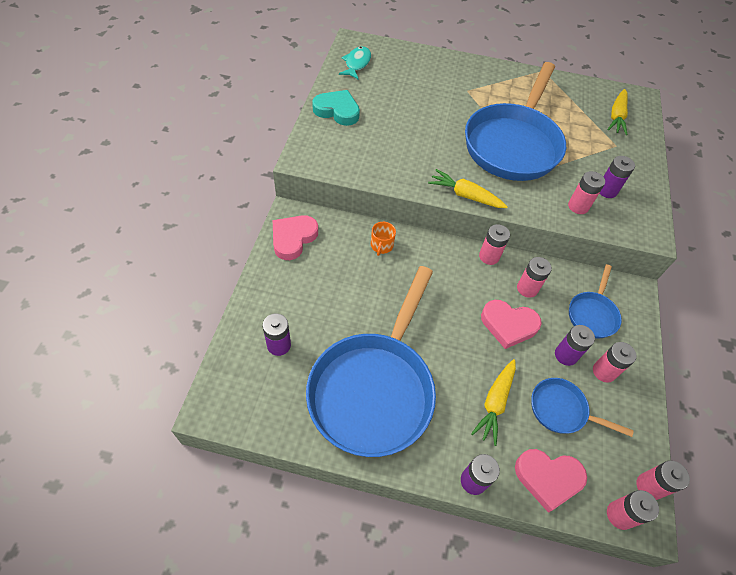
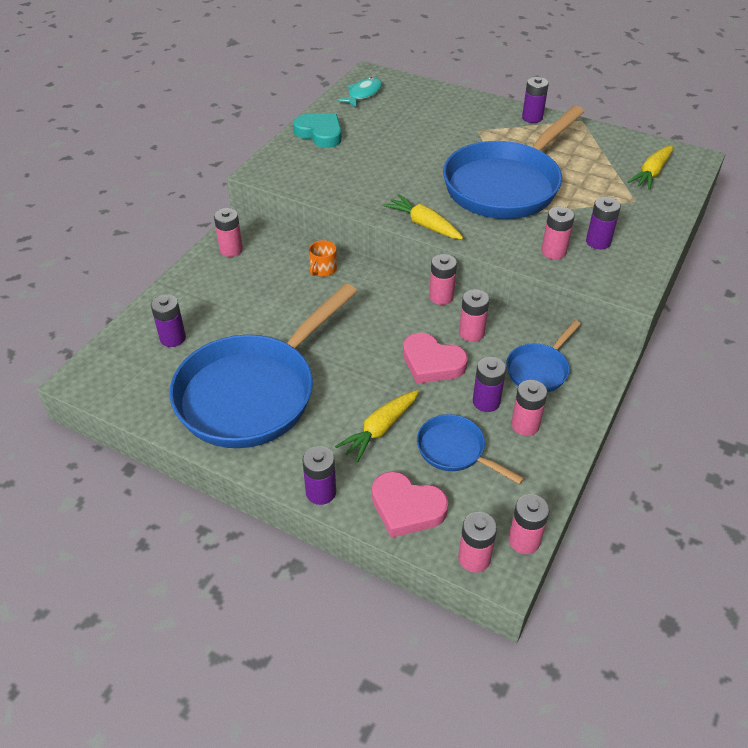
camera: 20 degrees right, 10 degrees down
pink heart [273,215,318,260] -> pink battery [214,208,243,257]
none -> purple battery [522,77,549,123]

